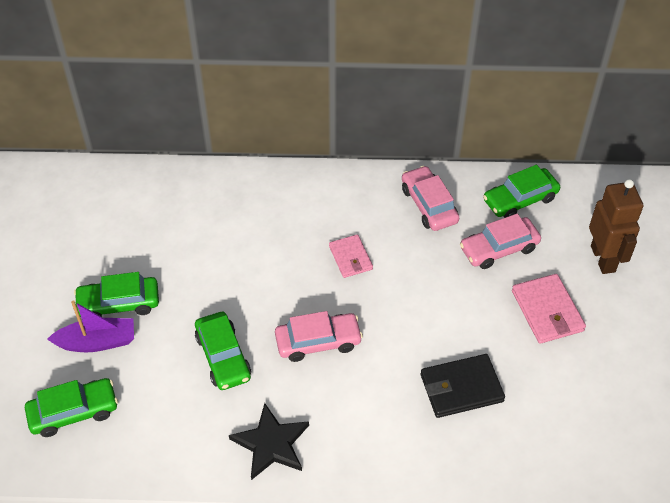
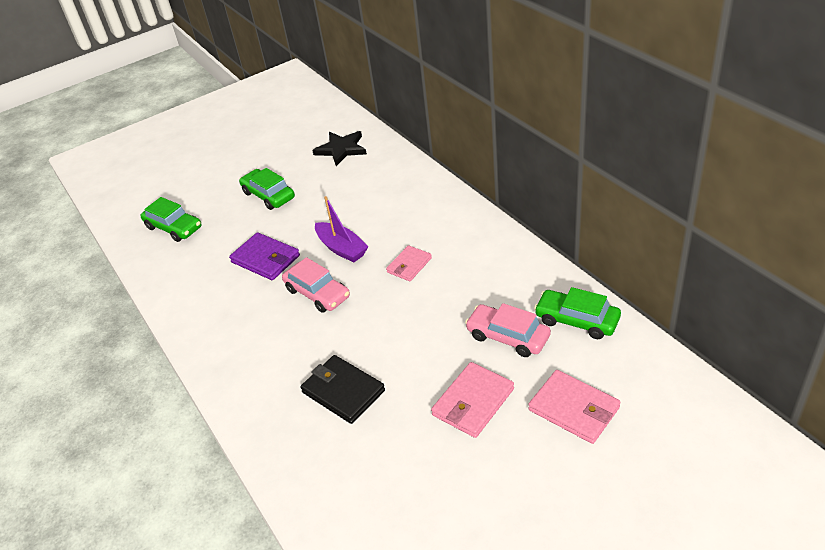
camera: 60 degrees right, 10 degrees down
purple boat [47,300,134,352] -> purple boat moved to [315,196,369,263]
green car [195,312,251,390] -> purple wallet [229,232,300,280]
black star [229,403,309,480] -> black star moved to [312,131,367,166]
pink car [402,166,459,231] -> none
brown robot [589,179,643,274] -> pink wallet [528,370,621,444]

